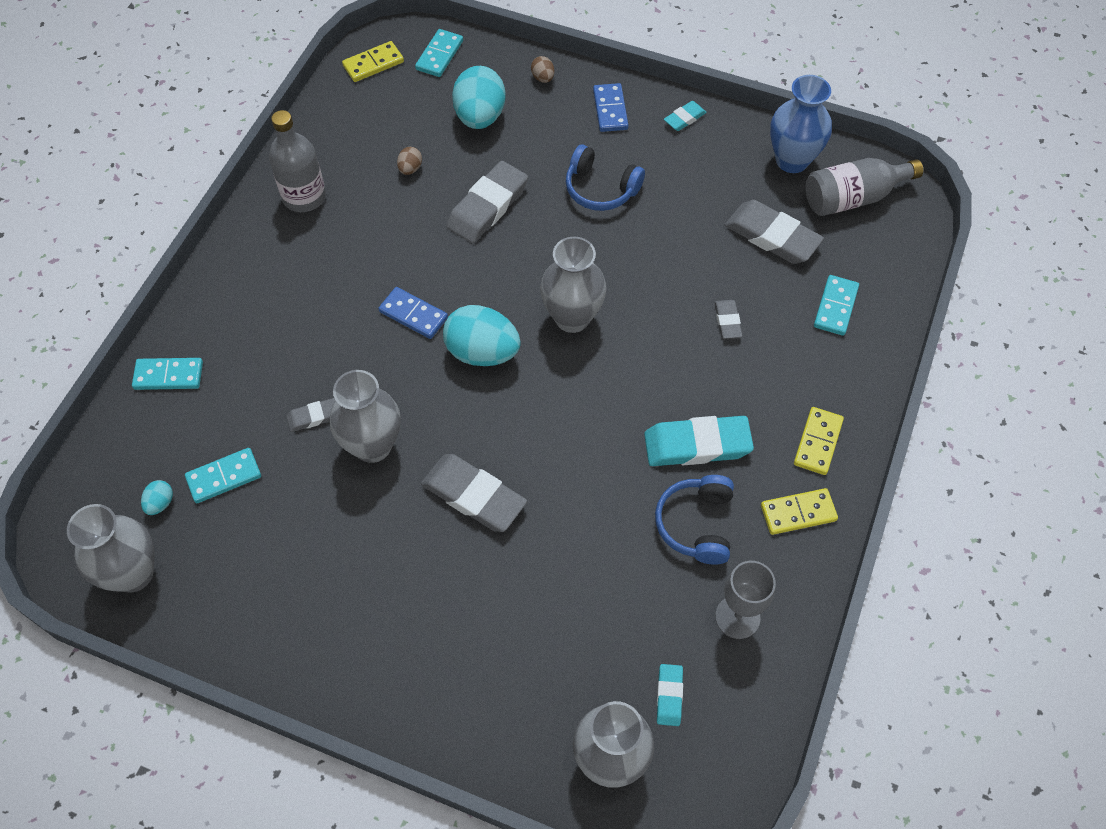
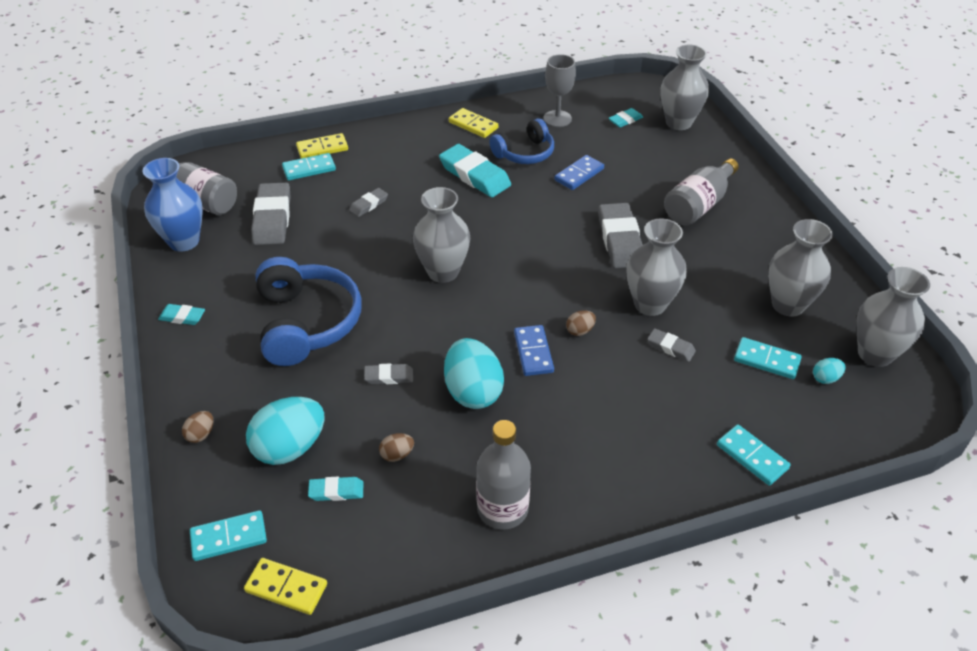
camera: 130 degrees left, 15 degrees down
turquoise egg [443,305,521,366] -> turquoise egg moved to [444,338,504,409]
grey eraser [446,161,528,243] -> grey eraser [364,363,413,384], size x0.51
blue headphones [566,144,645,211] -> blue headphones [255,257,362,366], size x1.59
blue domino [593,83,628,132] -> blue domino moved to [554,155,604,190]
yellow domino [794,407,844,475] -> yellow domino moved to [296,133,348,159]
none -> turquoise eraser [308,477,364,501]
none -> brown egg [566,310,596,336]
none -> grey bottle [664,158,739,225]
none -> grey vase [768,219,833,317]

